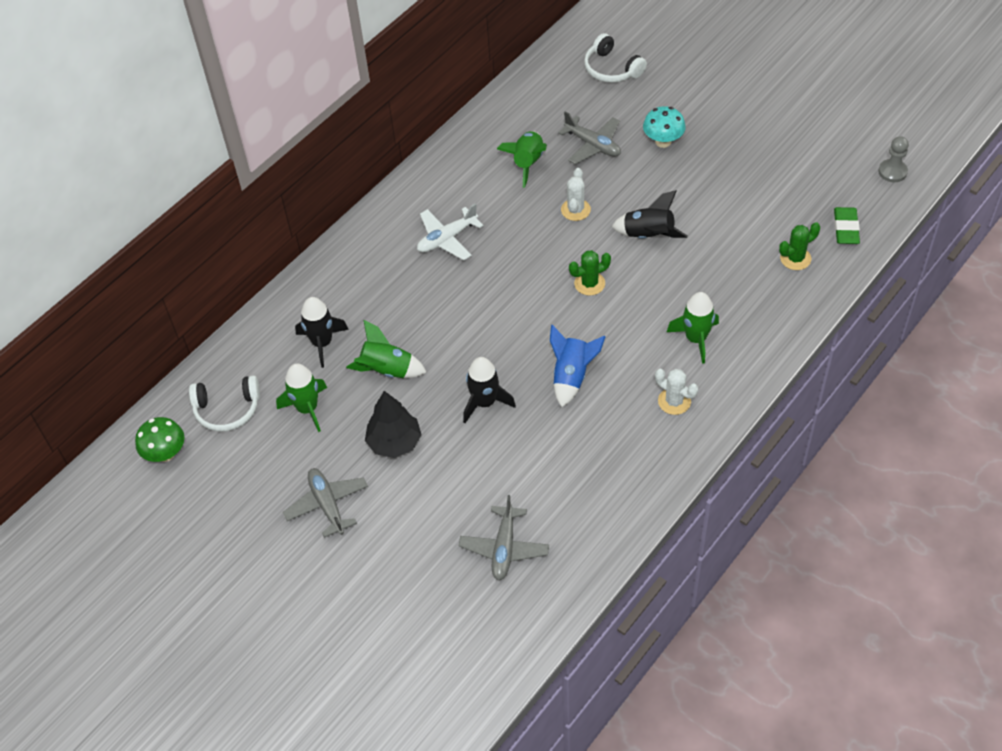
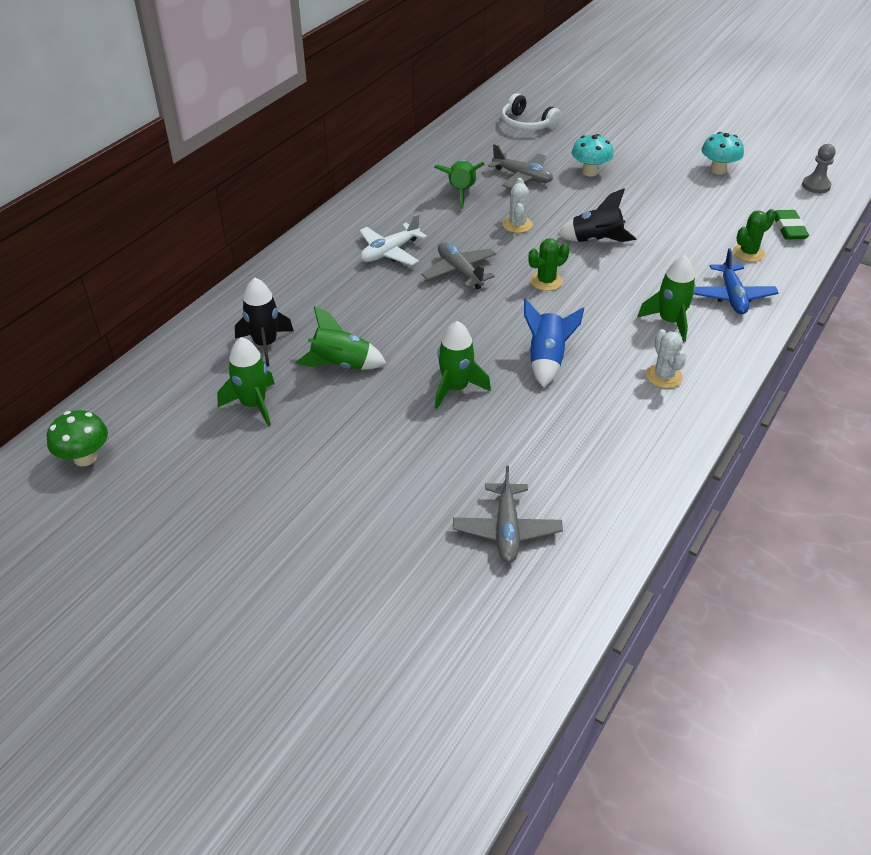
camera: 10 degrees left, 10 degrees down
white headphones [189,375,260,432] -> none
grey plane [283,468,368,538] -> grey plane moved to [421,242,496,289]
black tree [365,391,422,458] -> none
black rocket [463,357,516,423] -> green rocket [435,321,491,409]
white cactus [655,369,698,415] -> white cactus turned 45 degrees clockwise [646,329,687,388]
none -> blue plane [694,248,778,314]
none -> turquoise mushroom [701,132,744,175]

